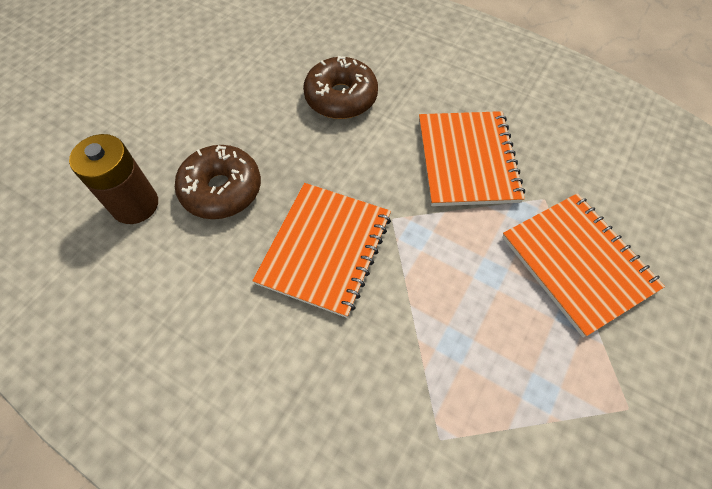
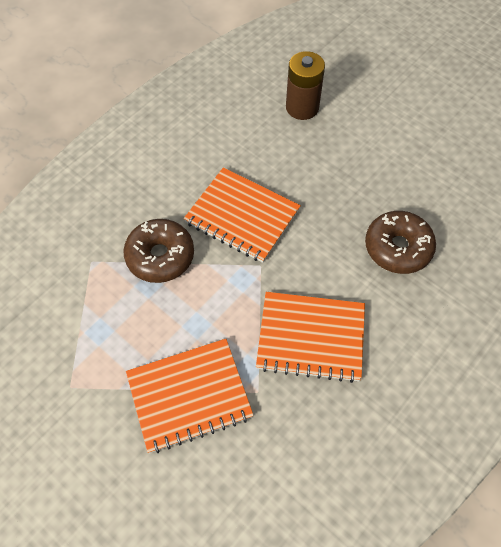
camera: 100 degrees right, 0 degrees up
brown donut [175,145,261,219] -> brown donut moved to [123,219,194,283]

